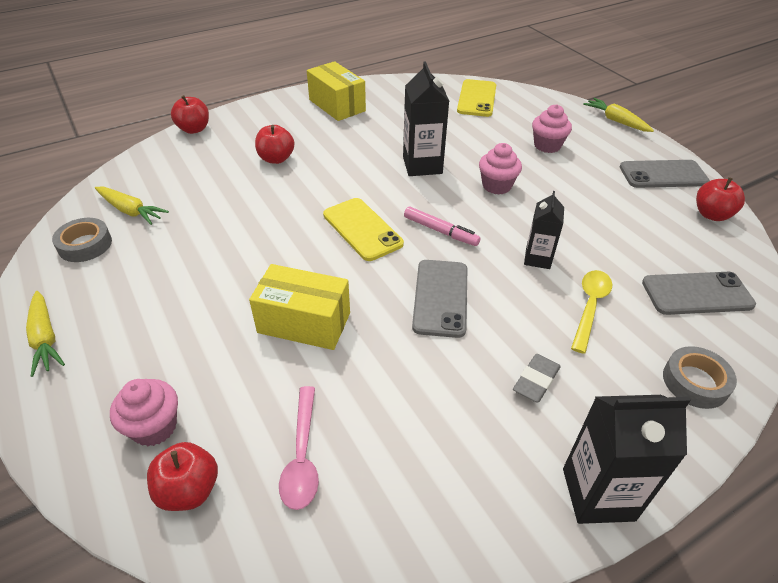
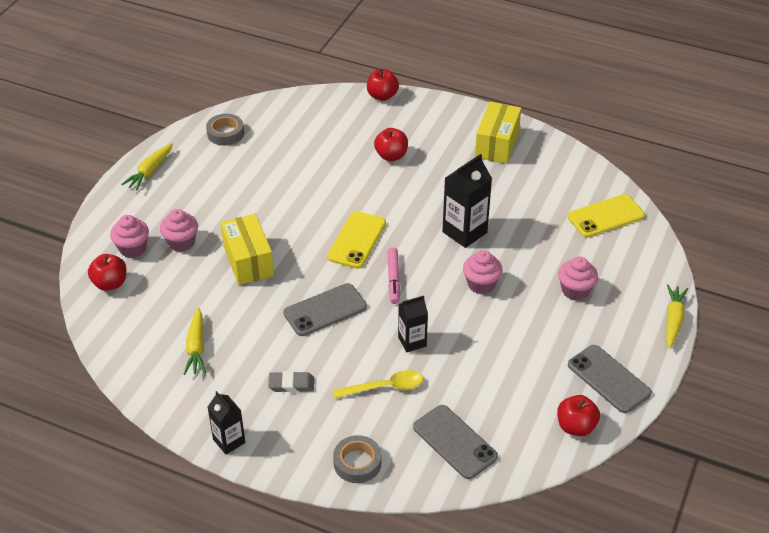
camera: 55 degrees right, 0 degrees up
yellow carrot [95,187,169,225] -> yellow carrot moved to [184,308,206,375]
pink spoon [279,386,319,510] -> none
black carton [563,395,691,524] -> black carton [208,391,245,454], size x0.63
none -> pink cupcake [160,209,198,252]

